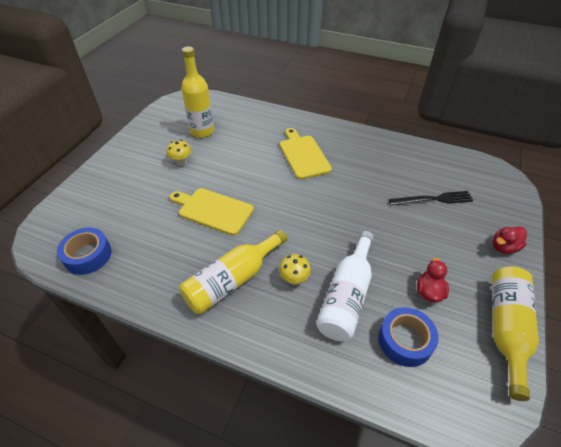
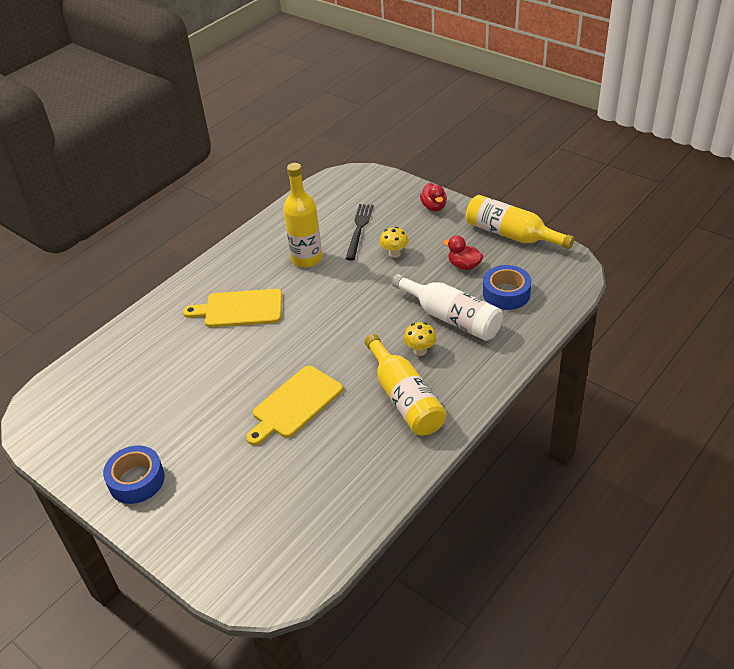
camera: 70 degrees left, 5 degrees down
blue tape [57,228,111,275] -> blue tape moved to [103,445,165,504]
yellow mushroom [167,140,191,166] -> yellow mushroom moved to [380,227,409,258]
yellow bottle [181,46,214,138] -> yellow bottle moved to [283,163,322,268]

